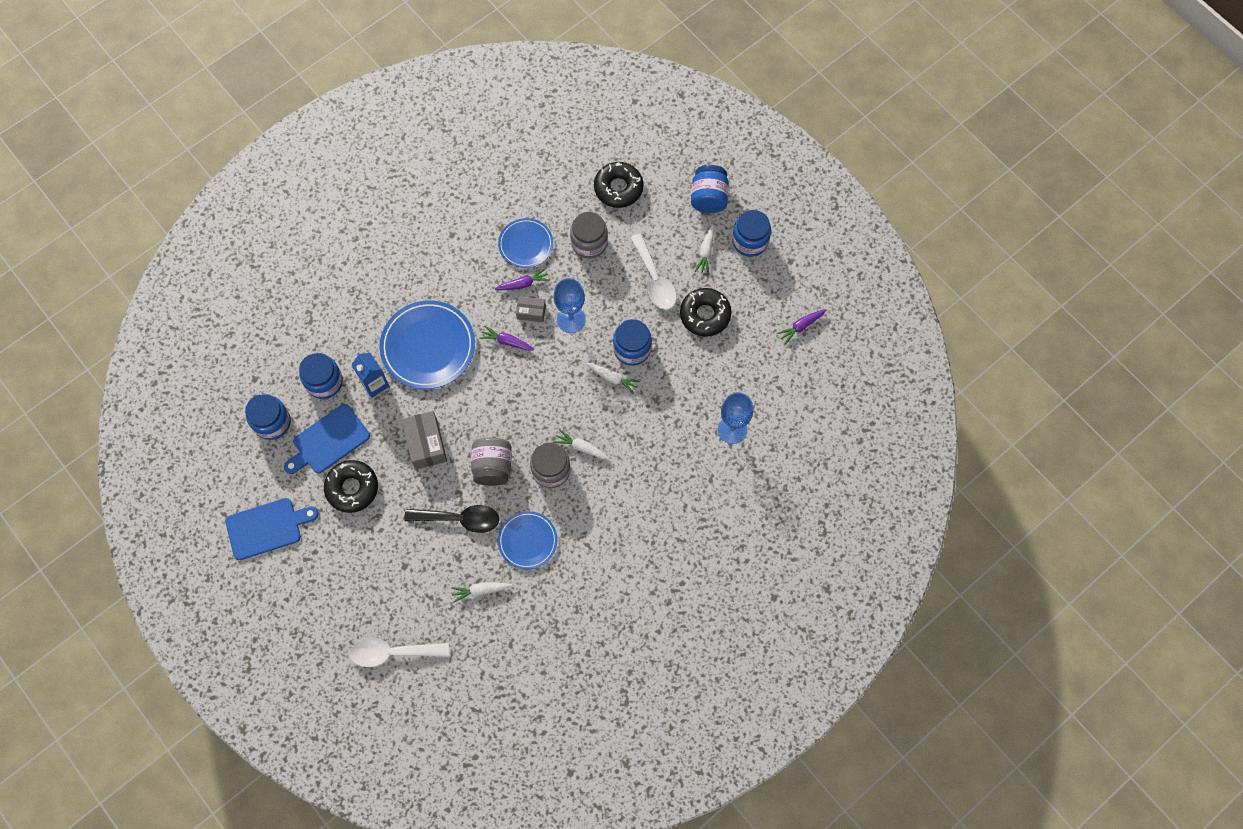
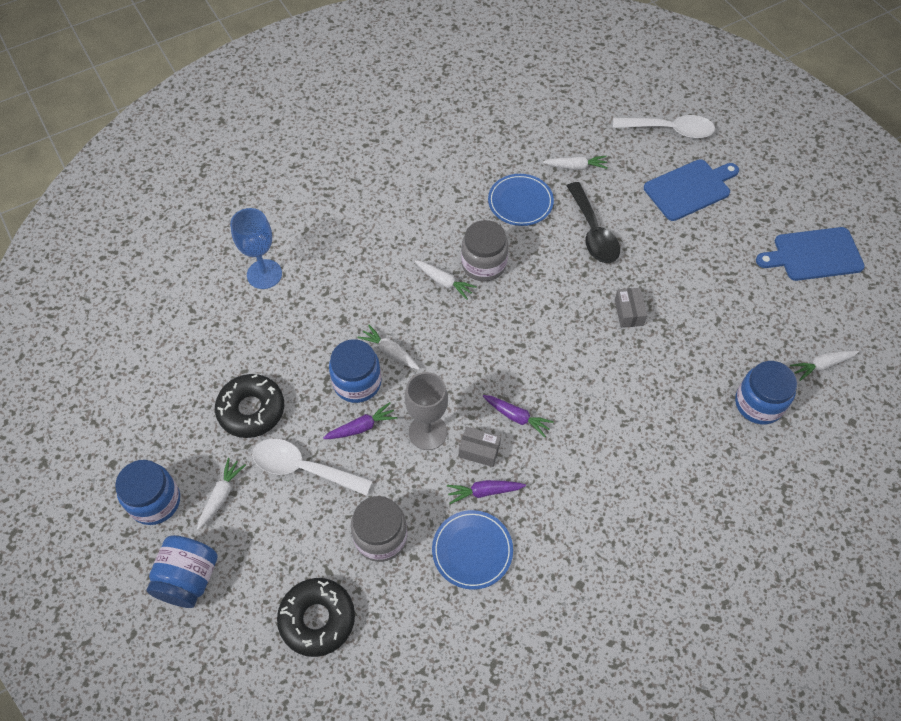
camera: 170 degrees left, 10 degrees down
blue jar [245,394,291,440] -> white carrot [790,350,859,381]
blue cutting board [284,404,370,474] -> blue cutting board moved to [644,159,739,221]
black donut [324,460,378,513] -> none
blue carton [351,353,390,398] -> none
blue plate [380,300,475,389] -> none
grey box [402,411,447,470] -> grey box [615,288,647,328], size x0.59
black spoon [404,505,499,533] -> black spoon turned 120 degrees counterclockwise [567,182,620,263]
grey jar [471,438,511,486] -> none
blue goblet [554,278,585,333] -> grey goblet [405,372,448,450]
white spoon [631,234,677,310] -> white spoon turned 60 degrees counterclockwise [252,439,373,496]
purple carrot [777,309,826,344] -> purple carrot moved to [323,402,397,439]

